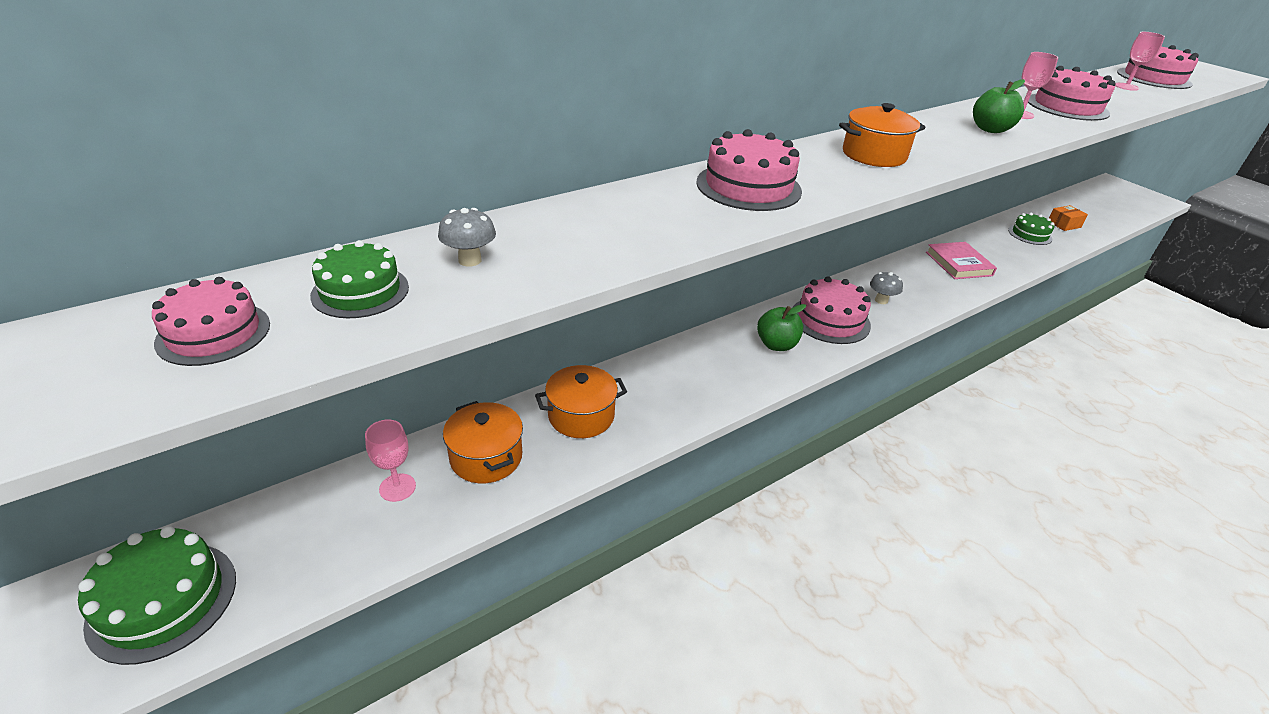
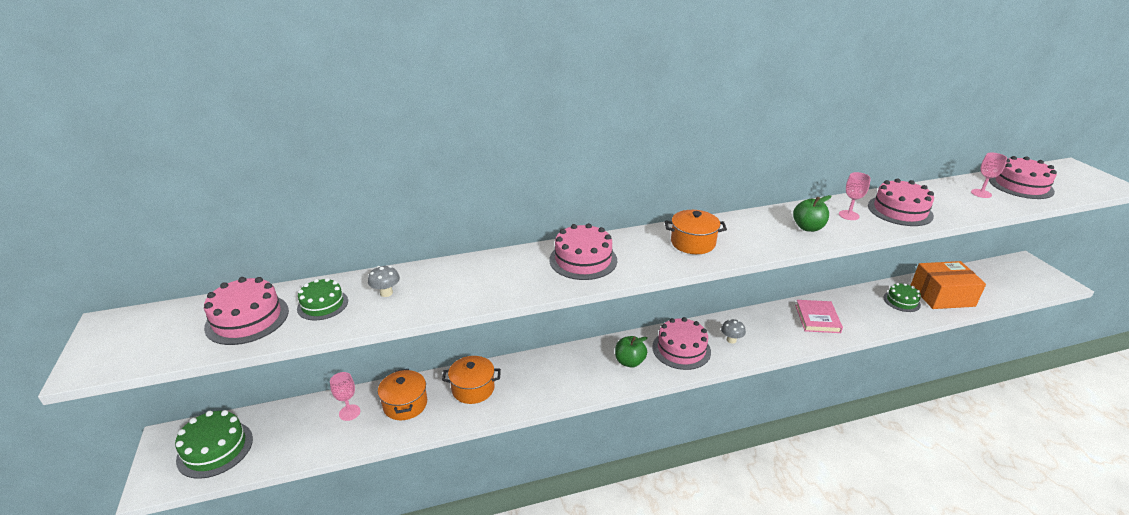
camera: 20 degrees right, 5 degrees down
pink cake [152,277,270,366] -> pink cake [204,277,289,345], size x1.54
orange box [1049,205,1088,231] -> orange box [911,261,986,309], size x2.22

